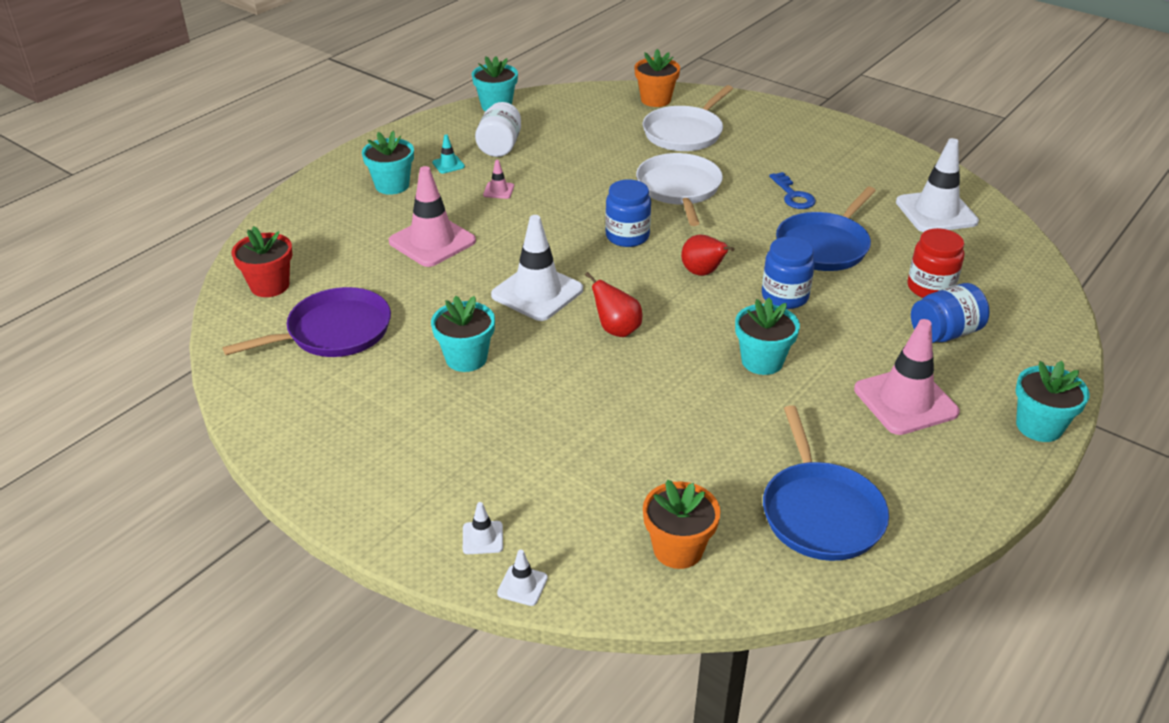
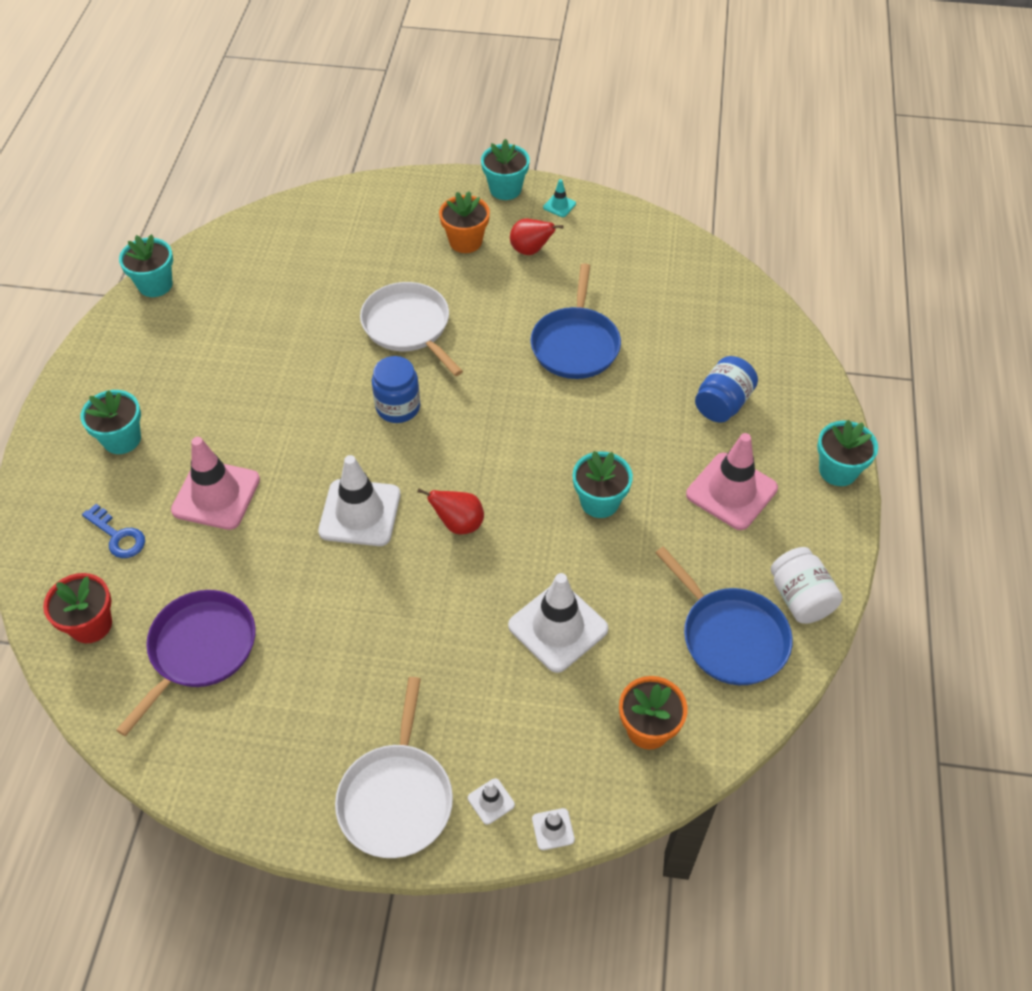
camera: 30 degrees left, 15 degrees up
turquoise flower pot [431,296,495,372] -> turquoise flower pot moved to [481,139,530,200]
turquoise traffic cone [432,135,465,173] -> turquoise traffic cone moved to [543,179,576,217]
white jar [475,102,521,157] -> white jar moved to [771,547,842,624]
pink traffic cone [483,160,514,199] -> none
orange flower pot [634,49,680,107] -> orange flower pot moved to [439,191,490,253]
white pan [643,85,733,151] -> white pan moved to [335,677,453,858]
red pear [681,234,735,276] -> red pear moved to [510,219,563,255]
blue jar [762,237,815,309] -> none
blue key [769,172,816,209] -> blue key moved to [82,504,145,558]
white traffic cone [896,138,979,232] -> white traffic cone moved to [508,573,608,673]
red jar [907,228,964,298] -> none

